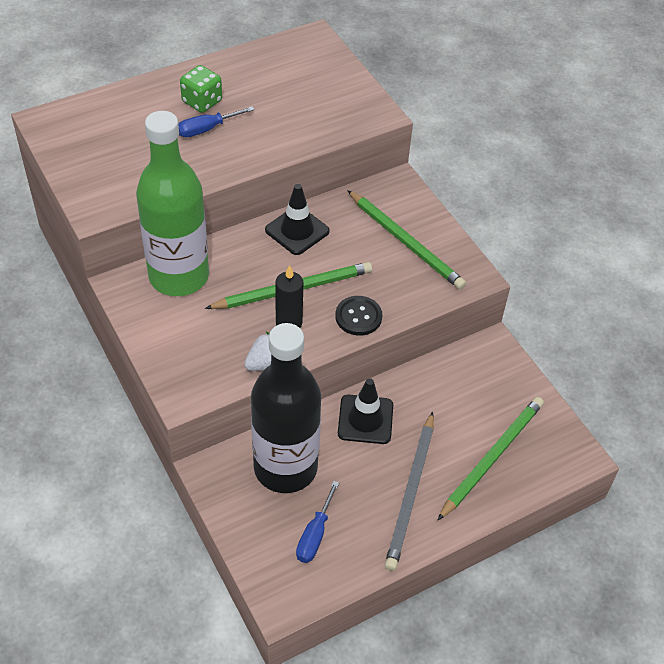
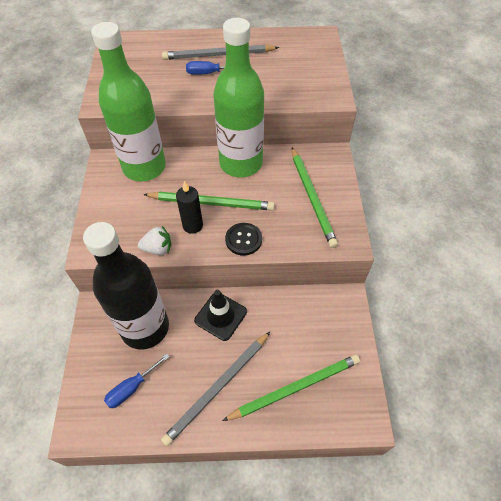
camera: 30 degrees right, 5 degrees up
green dice [180,65,222,113] -> grey pencil [162,45,279,60]
black traffic cone [265,184,330,255] -> green bottle [213,18,264,177]

